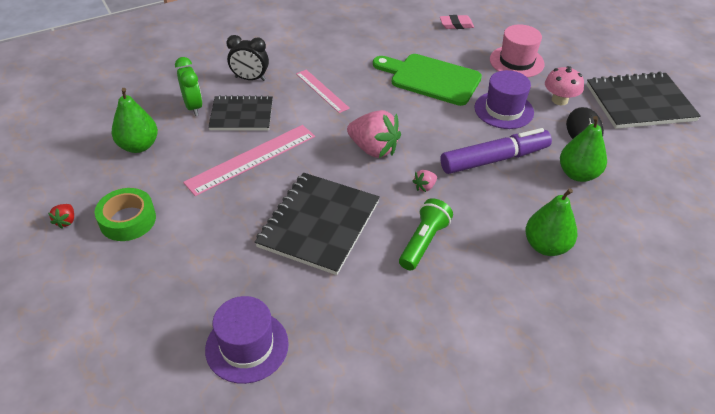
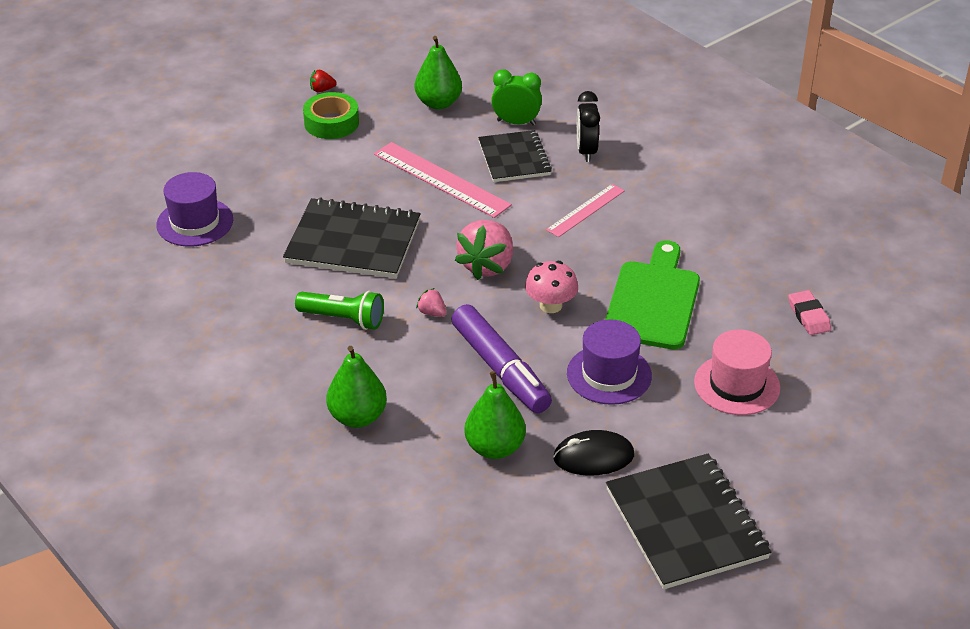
camera: 80 degrees right, 5 degrees down
green clock [175,57,203,116] -> green clock turned 135 degrees counterclockwise [491,69,542,125]
pink mushroom [545,66,584,105] -> pink mushroom moved to [525,261,578,313]

